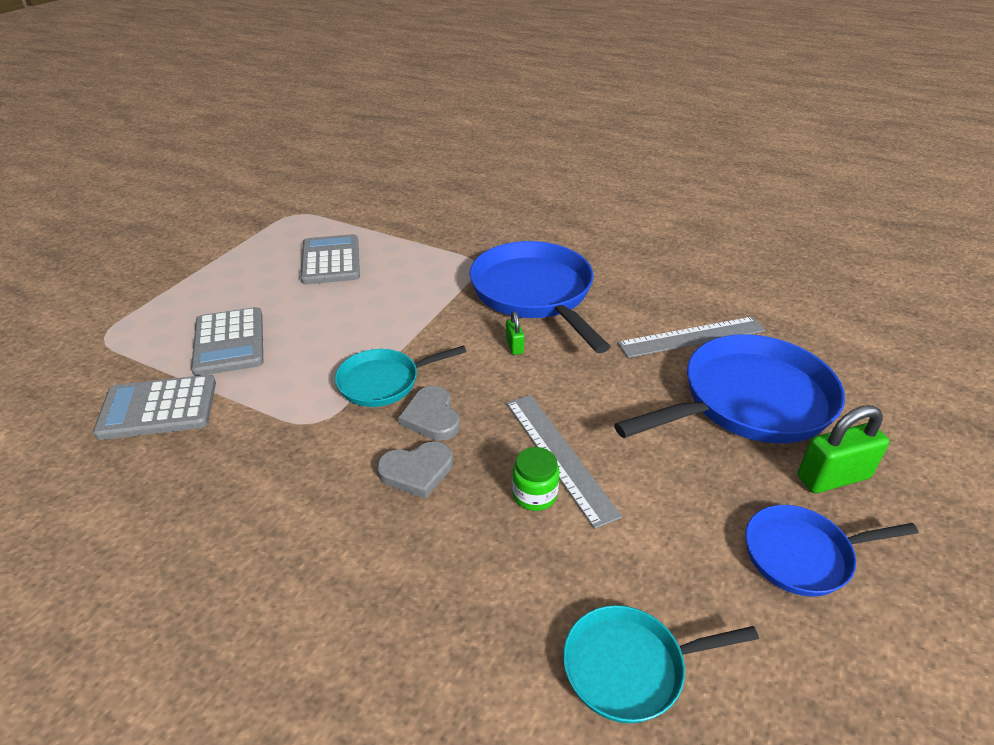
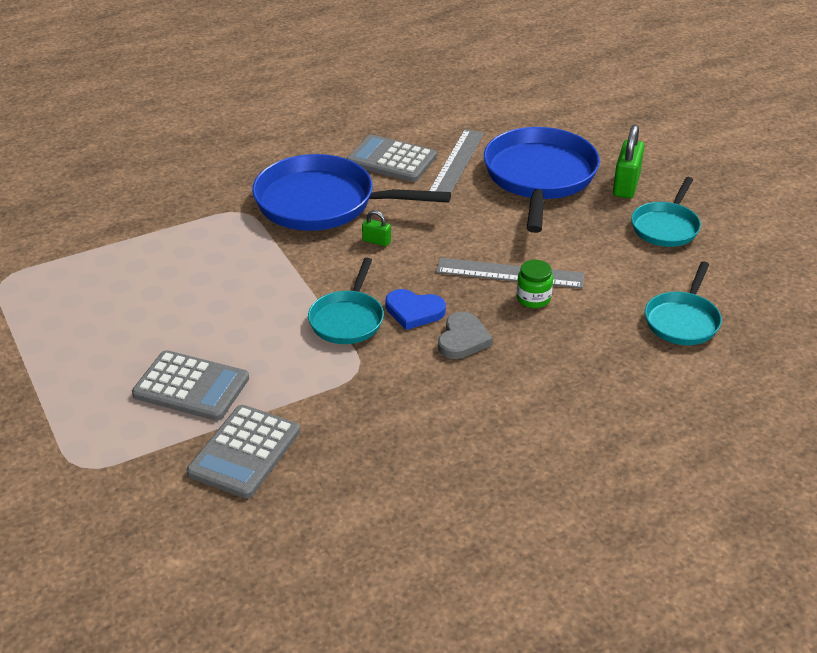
camera: 55 degrees left, 0 degrees up
grey calculator [301,234,360,284] -> grey calculator moved to [346,134,437,182]
grey heart [398,386,460,441] -> blue heart [386,289,446,330]
blue pan [745,505,918,597] -> turquoise pan [631,177,701,247]

